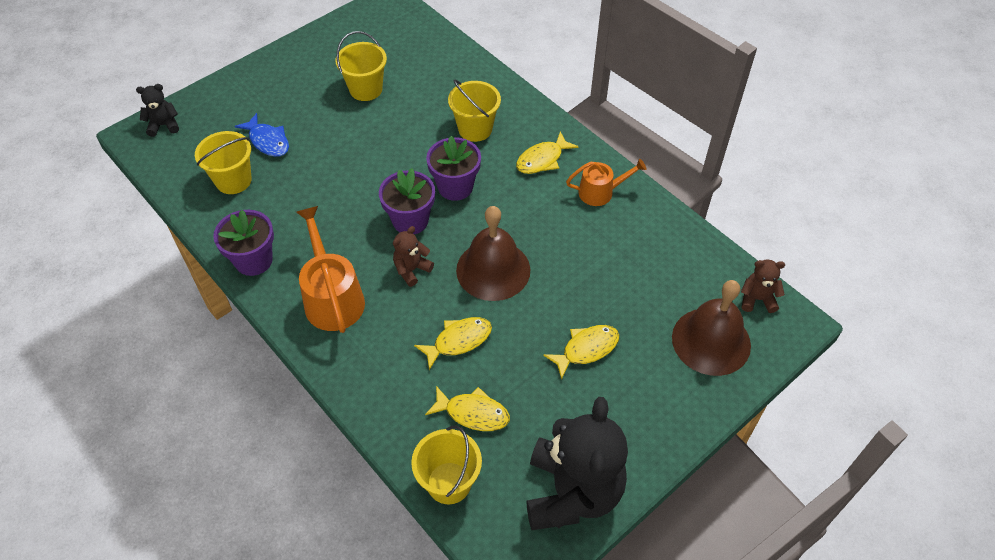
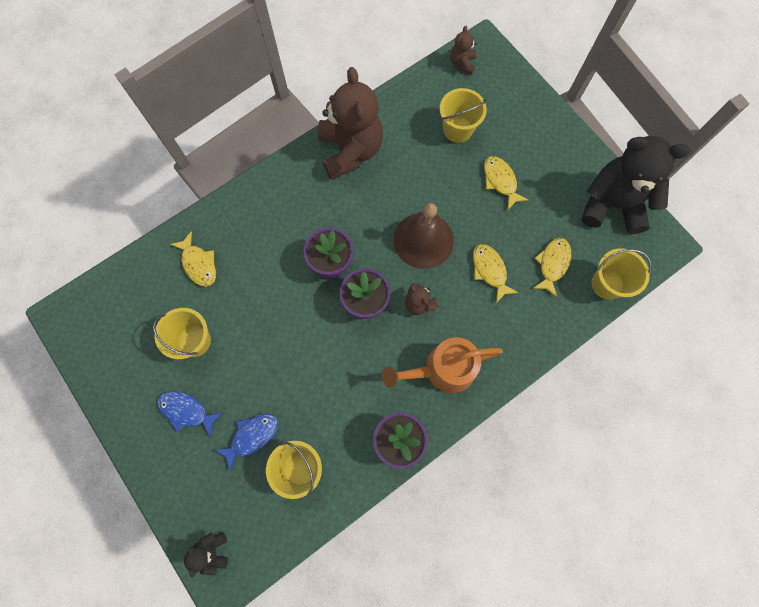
camera: 85 degrees left, 20 degrees up
yellow bucket [448,80,501,142] -> yellow bucket moved to [440,88,487,143]
yellow fish [516,132,579,174] -> yellow fish moved to [170,231,216,287]
orange watering can [566,159,646,206] -> brown teddy bear [318,67,383,180]
brown bell [672,280,751,376] -> none
none -> blue fish [157,391,224,438]

